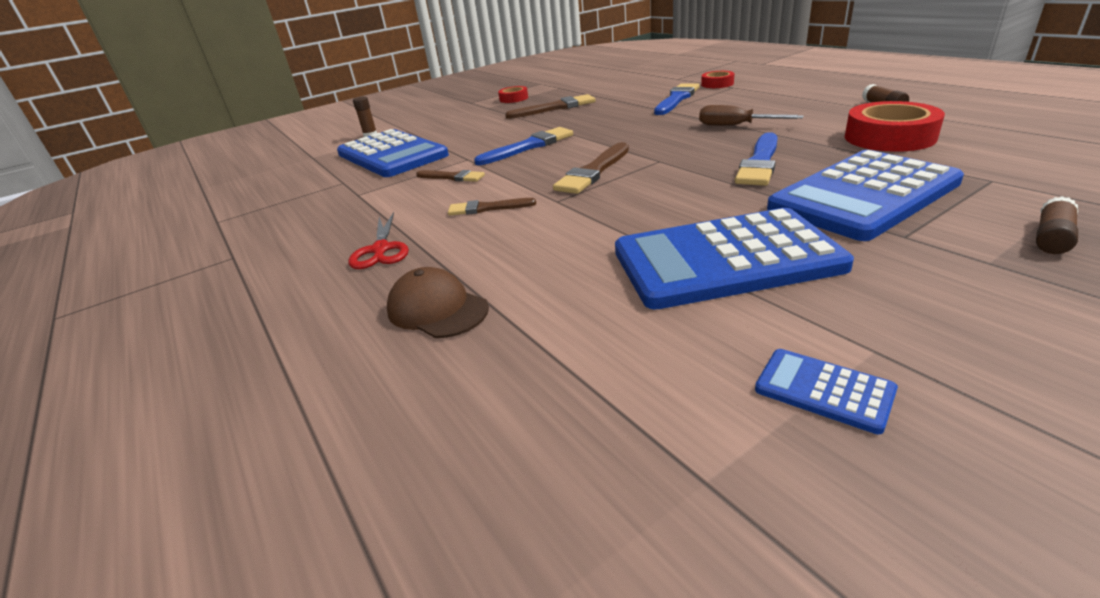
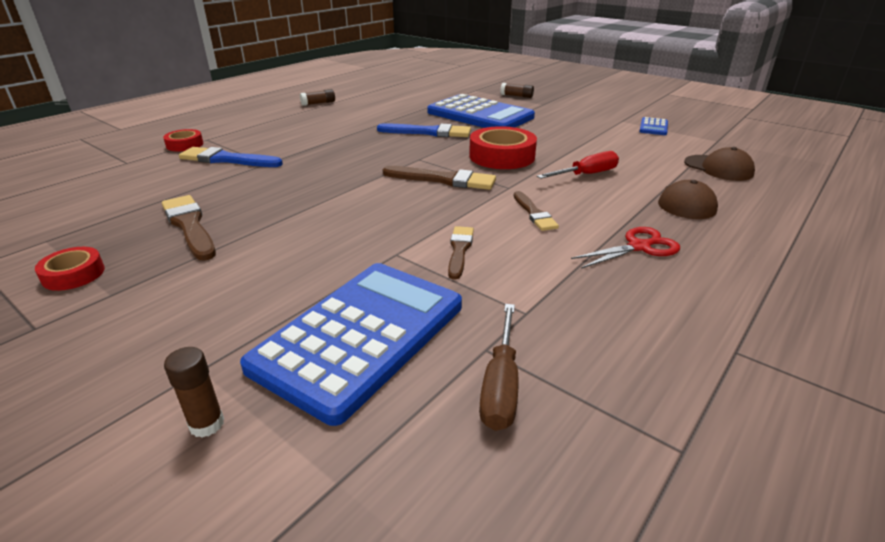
camera: 110 degrees left, 0 degrees up
blue brush [474,127,573,165] -> none
blue calculator [615,208,854,309] -> none
brown screwdriver [699,105,803,126] -> brown screwdriver moved to [479,304,519,431]
red tape [845,101,945,152] -> red tape moved to [469,126,537,169]
none -> red screwdriver [537,151,619,179]
none -> brown cap [684,147,755,181]

